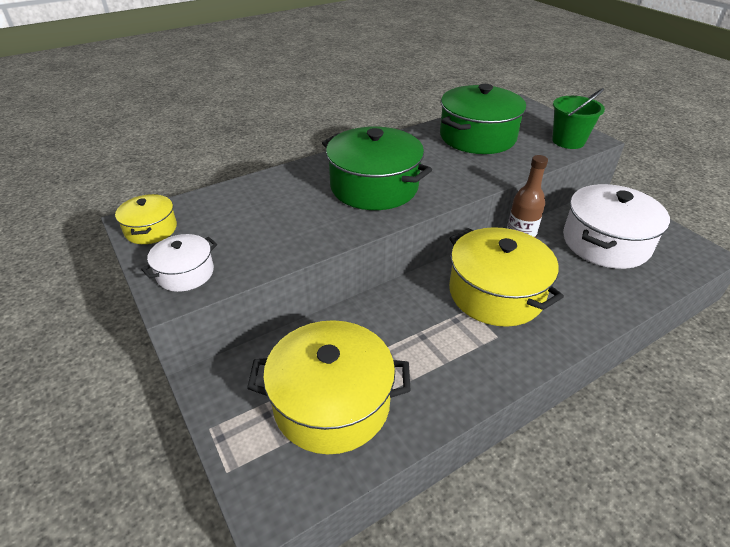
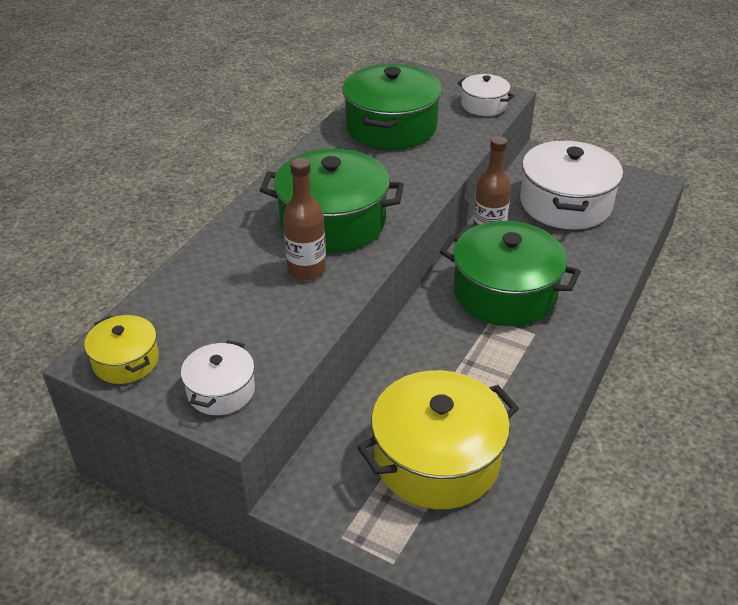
camera: 30 degrees left, 0 degrees up
yellow pot [449,227,564,327] -> green pot [440,221,581,326]
green bucket [552,88,605,149] -> white pot [457,74,515,116]
none -> brown bottle [283,158,326,280]

